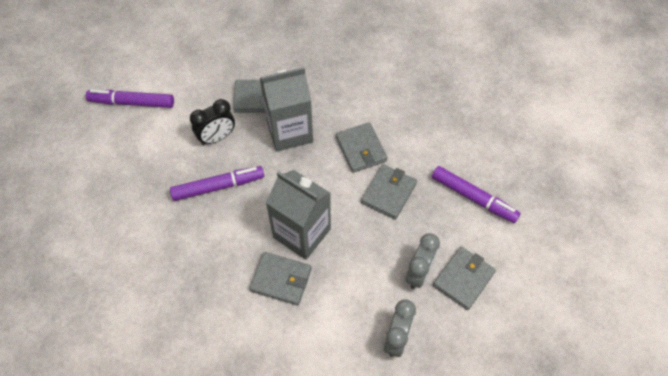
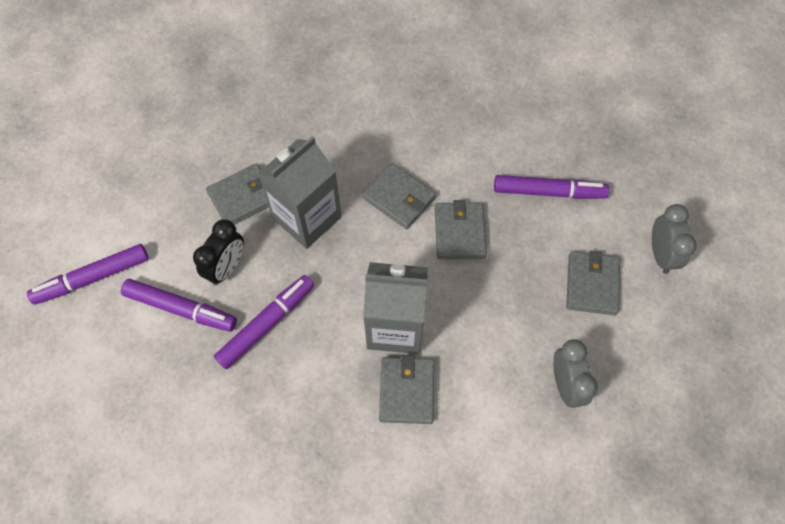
camera: 30 degrees left, 5 degrees up
grey wallet [250,252,312,306] -> grey wallet turned 75 degrees counterclockwise [379,355,434,424]
grey clock [405,233,440,289] -> grey clock moved to [652,204,697,274]
none -> purple marker [121,279,237,332]

